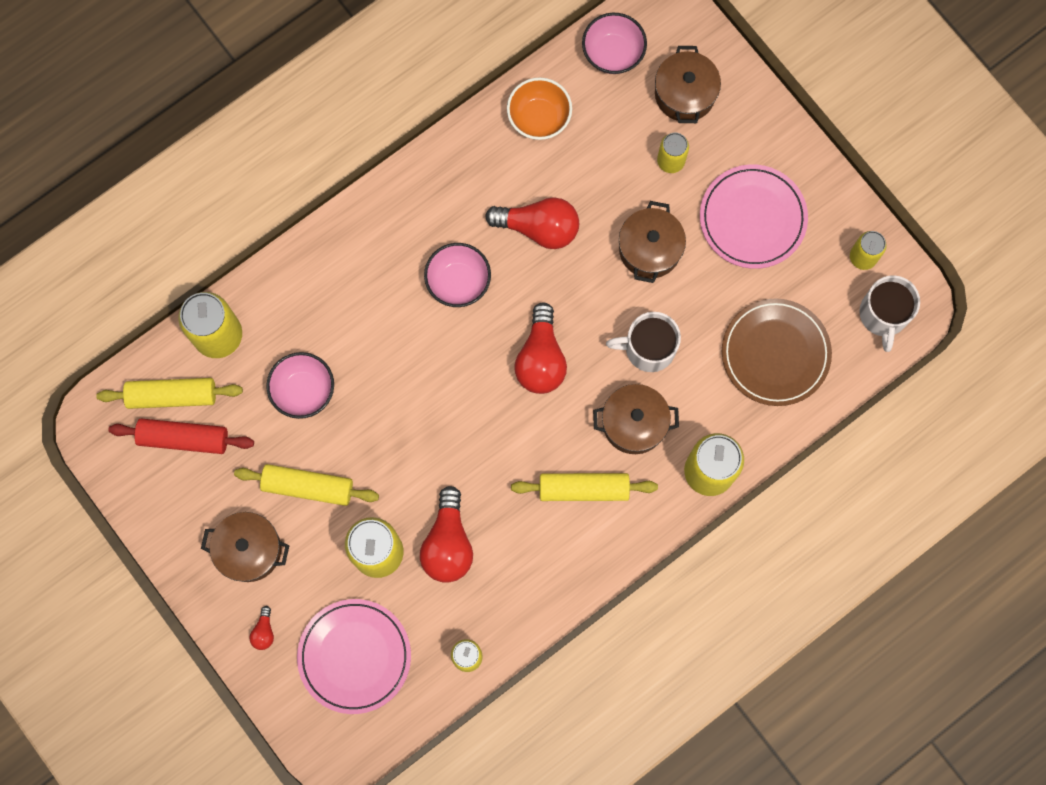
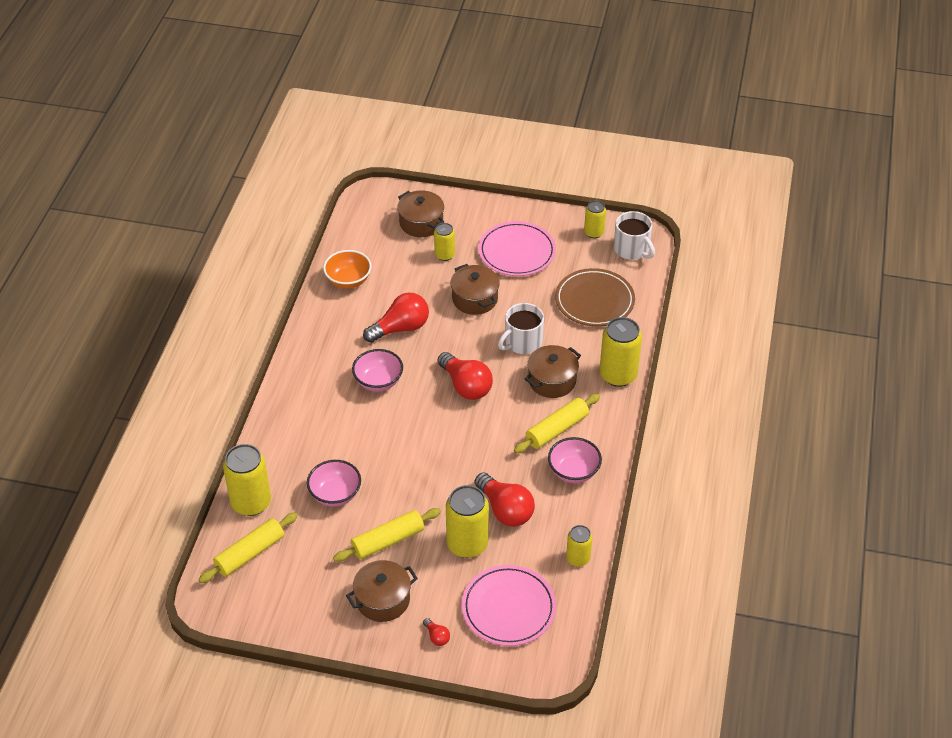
camera: 40 degrees left, 30 degrees down
red rolling pin [108,419,254,454] -> none
pink bowl [582,13,647,74] -> pink bowl moved to [548,437,602,483]

